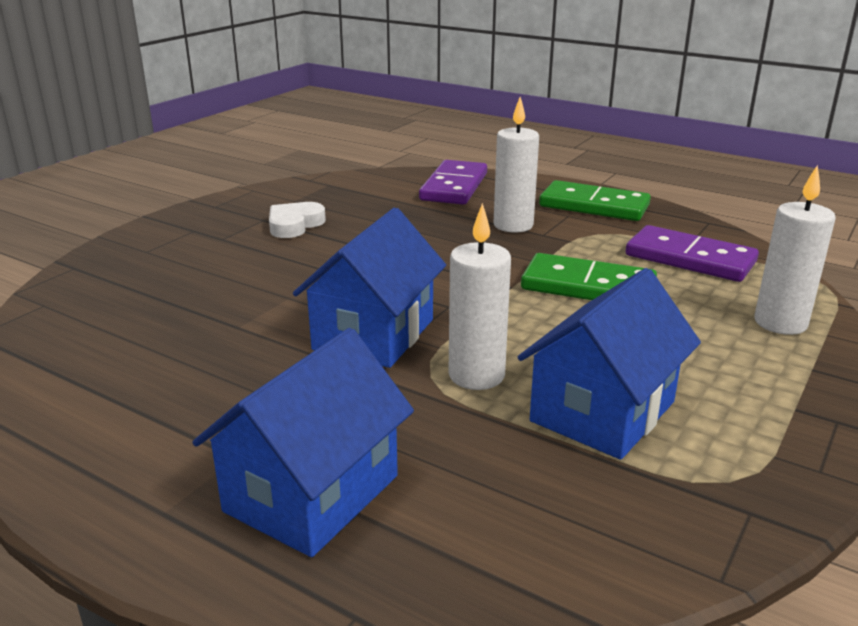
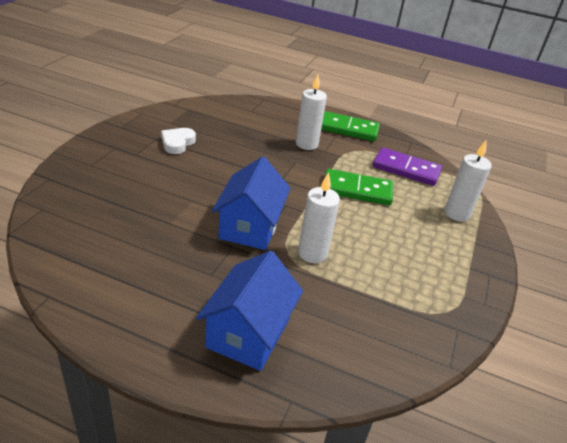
camera: 15 degrees left, 10 degrees up
purple domino [419,160,487,205] -> none
blue house [518,268,701,460] -> none

